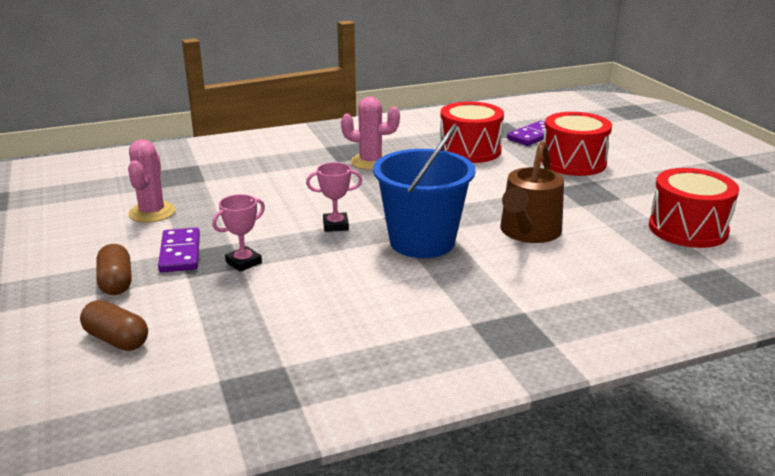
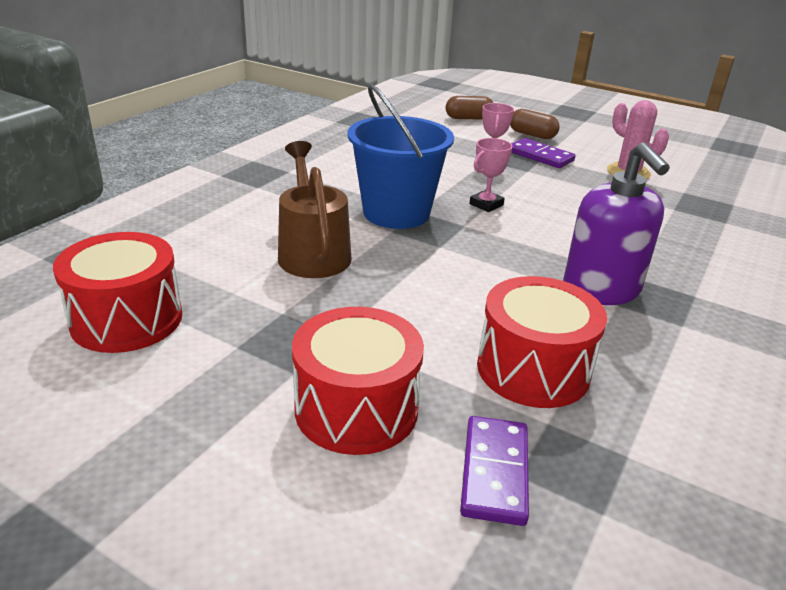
camera: 140 degrees right, 5 degrees up
pink cactus [341,96,400,170] -> purple soap dispenser [563,142,670,305]

